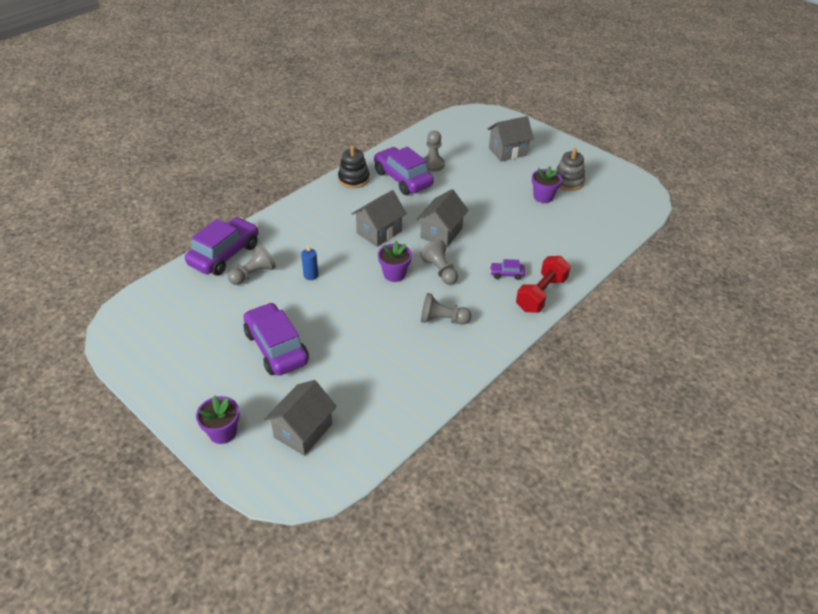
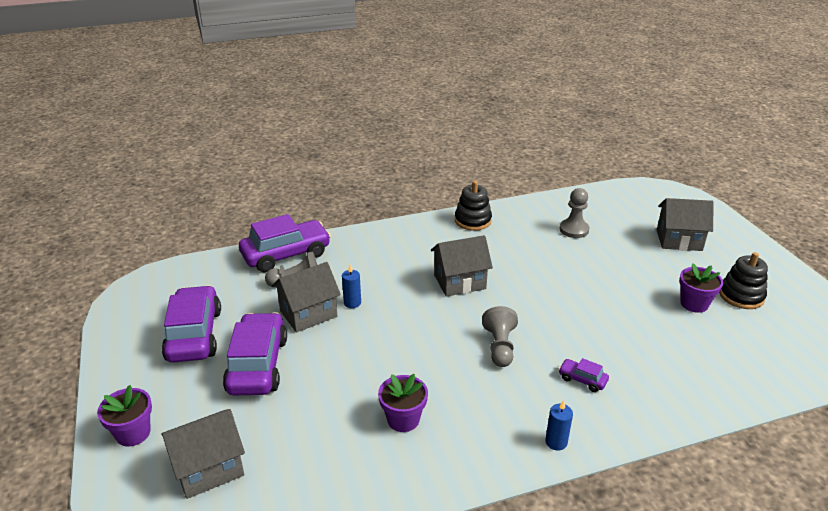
camera: 30 degrees right, 10 degrees down
purple car [374,147,434,195] -> purple car moved to [162,285,221,363]
purple flower pot [378,241,412,282] -> purple flower pot moved to [378,374,428,432]
grey house [416,189,469,247] -> grey house moved to [272,262,341,333]
grey pawn [421,293,471,325] -> none
red dumbbell [516,256,571,312] -> none
grey stacking toy [556,148,585,191] -> black stacking toy [719,252,768,309]
none -> blue candle [545,400,573,451]

